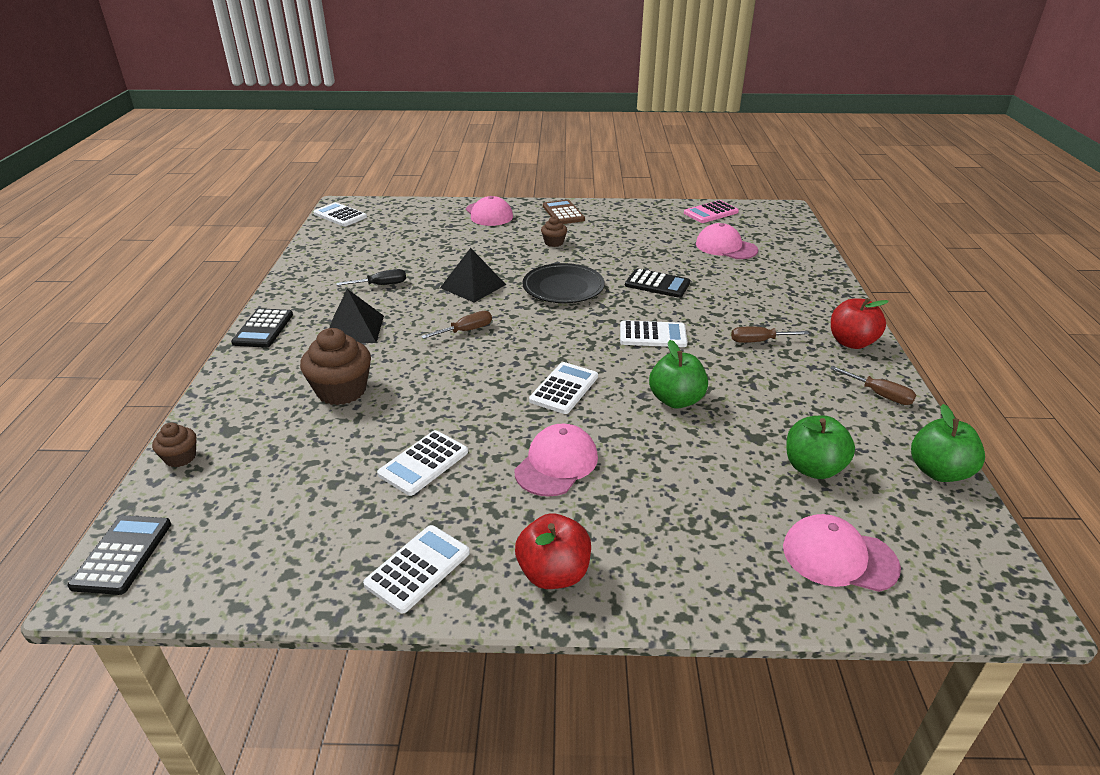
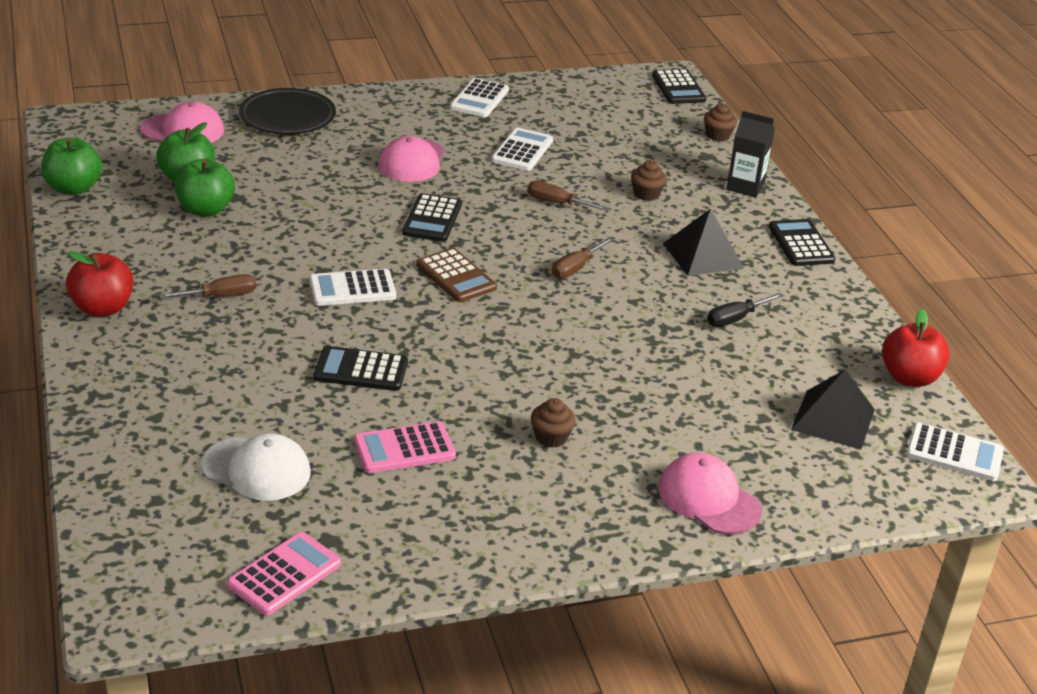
camera: 160 degrees right, 0 degrees up
brown cupcake [300,328,371,405] -> brown cupcake [631,160,667,201], size x0.53
black pyramid [440,248,506,303] -> black pyramid moved to [791,370,875,450]
red apple [515,513,591,589] -> red apple moved to [882,309,950,387]
black plate [522,263,605,303] -> black plate moved to [239,88,336,134]
white calculator [529,362,598,414] -> black calculator [402,193,462,242]
brown calculator [543,199,585,224] -> brown calculator moved to [416,248,497,302]
green apple [649,340,708,409] -> green apple moved to [174,159,235,216]
pink cap [696,223,758,259] -> white cap [201,434,311,500]
brown screwdriver [830,366,916,405] -> brown screwdriver moved to [527,181,609,211]
none -> pink calculator [354,421,456,473]
none -> black carton [726,111,775,198]

